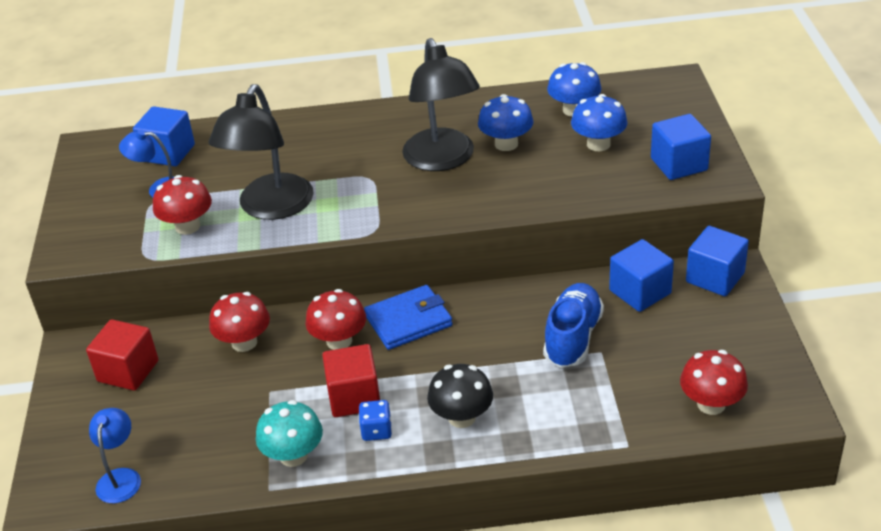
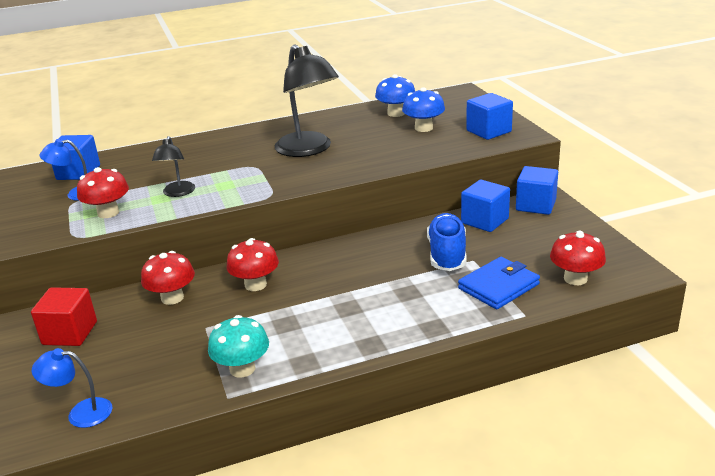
camera: 15 degrees left, 10 degrees down
blue lamp [89,408,141,503] -> blue lamp turned 75 degrees counterclockwise [32,348,112,428]
black lamp [208,84,314,220] -> black lamp [152,136,195,197], size x0.52
red cube [322,344,380,417] -> none
blue dice [359,400,392,441] -> none
blue wallet [364,285,453,350] -> blue wallet moved to [458,257,540,309]
black mushroom [427,364,493,428] -> none
blue mushroom [478,94,534,151] -> none

